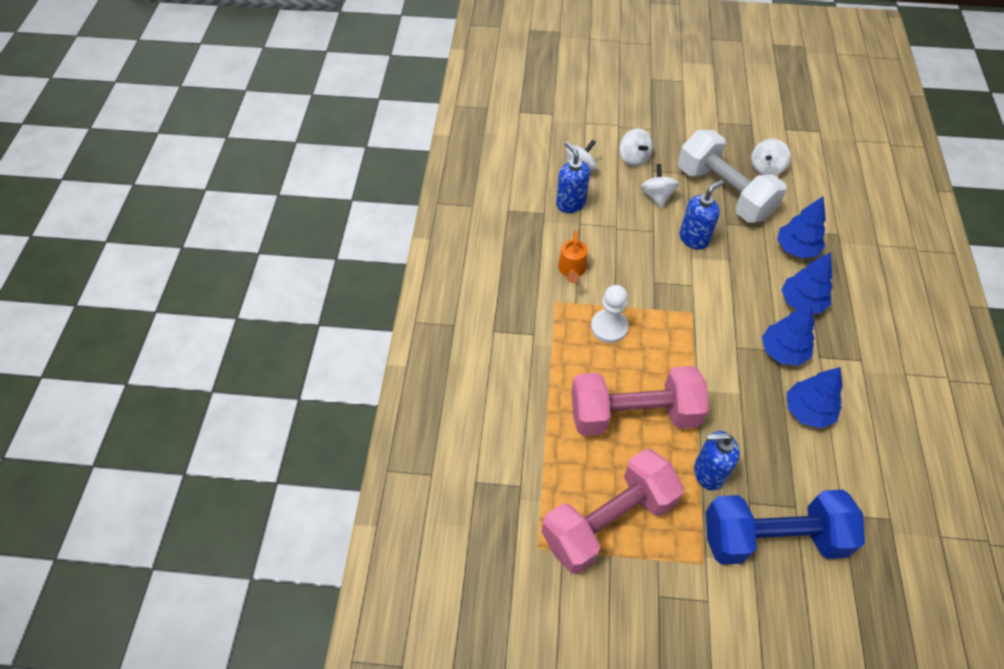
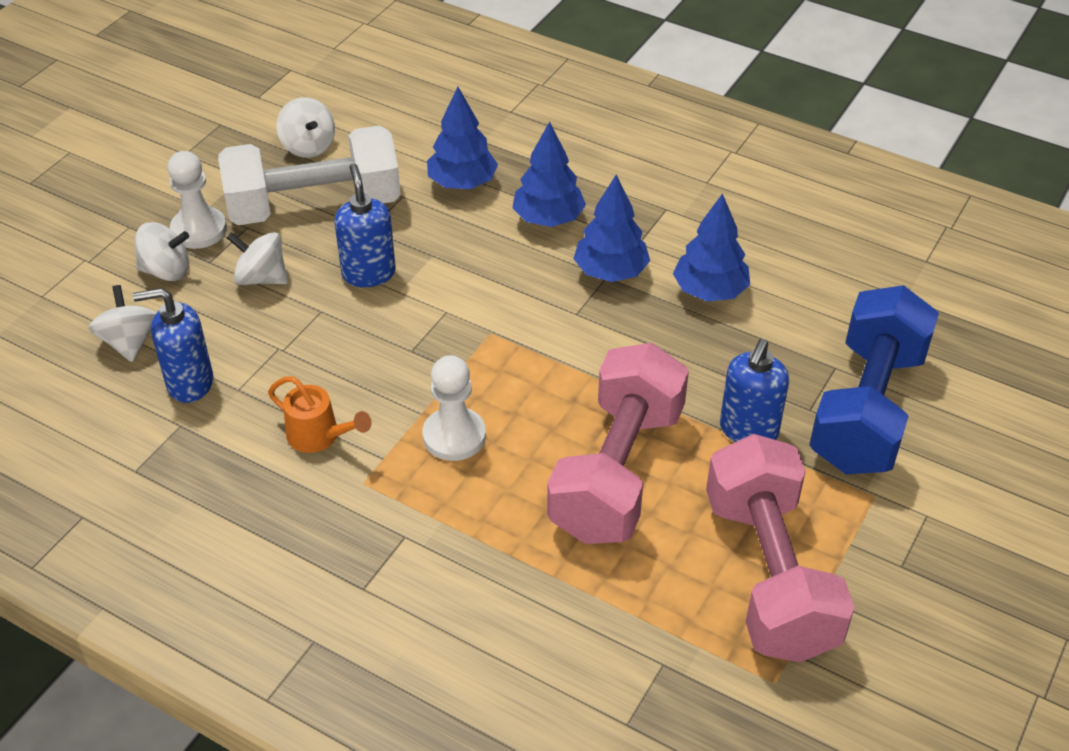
camera: 65 degrees left, 10 degrees down
none -> white pawn [168,151,227,249]

